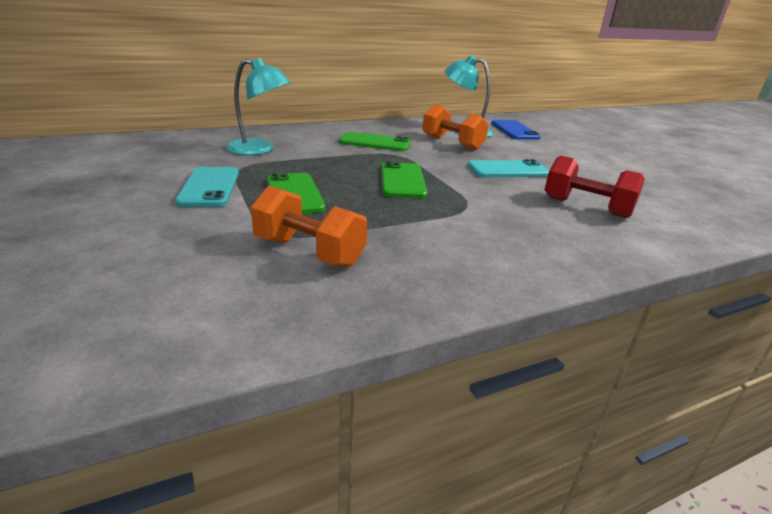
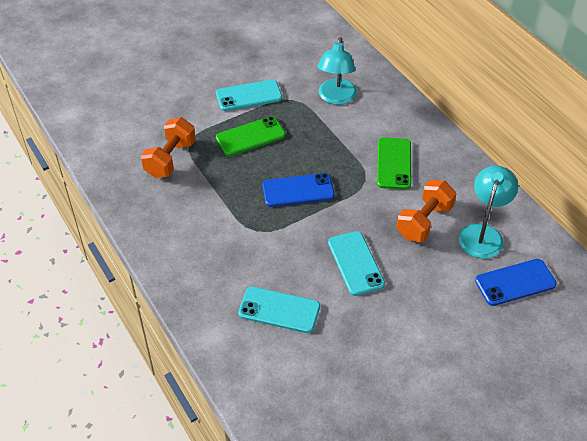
camera: 85 degrees right, 20 degrees up
green phone [381,161,428,198] -> blue phone [262,173,334,207]
red dumbbell [544,156,645,218] -> turquoise phone [238,286,320,333]

